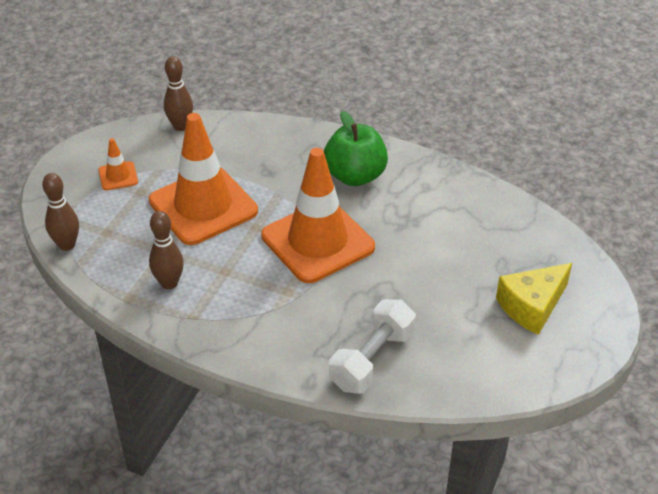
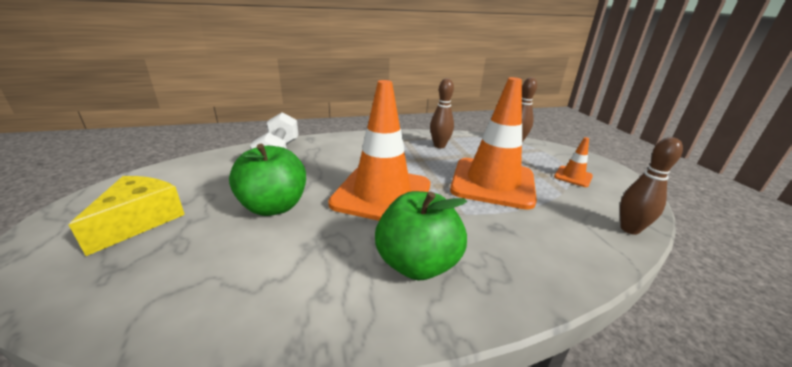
camera: 140 degrees right, 15 degrees down
none -> green apple [229,144,306,216]

